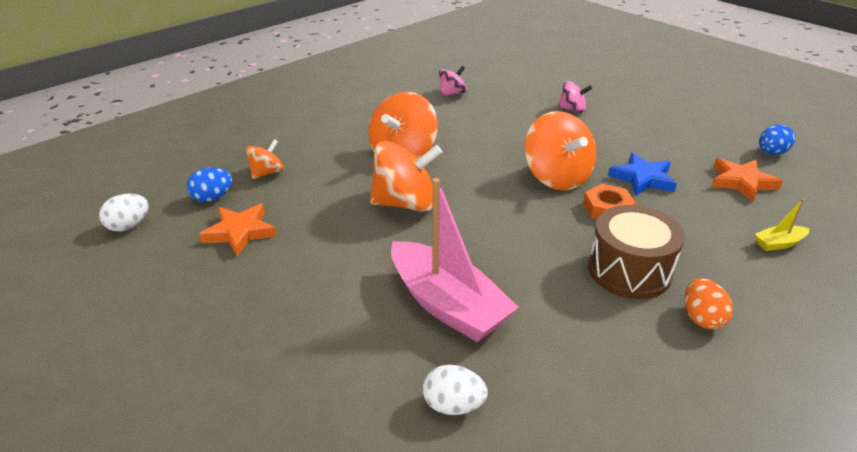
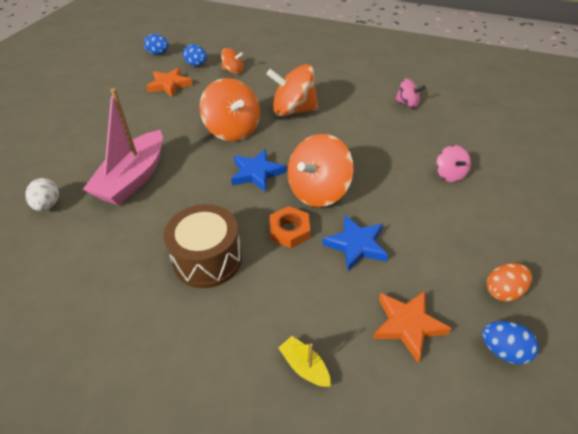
camera: 65 degrees right, 10 degrees up
white egg [99,194,148,232] -> blue egg [144,34,169,55]
orange egg [685,278,733,330] -> orange egg moved to [487,263,532,301]
none -> blue star [231,149,286,192]

